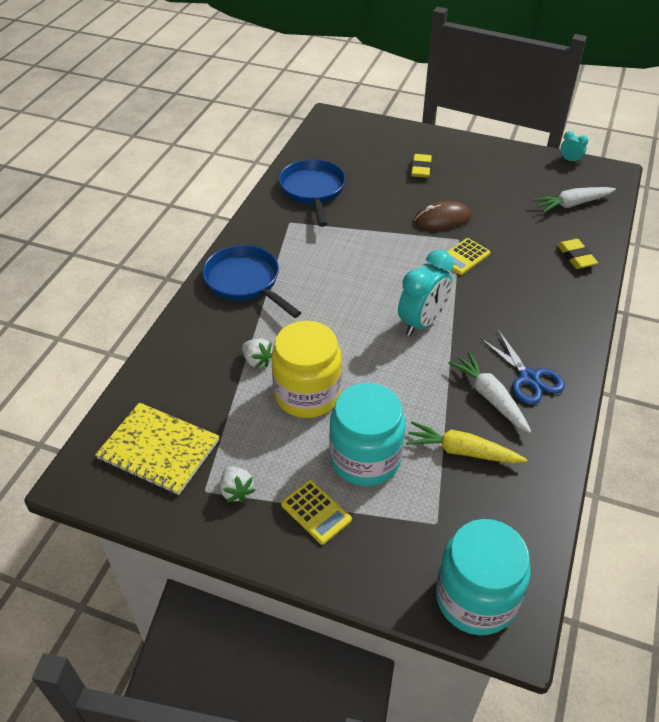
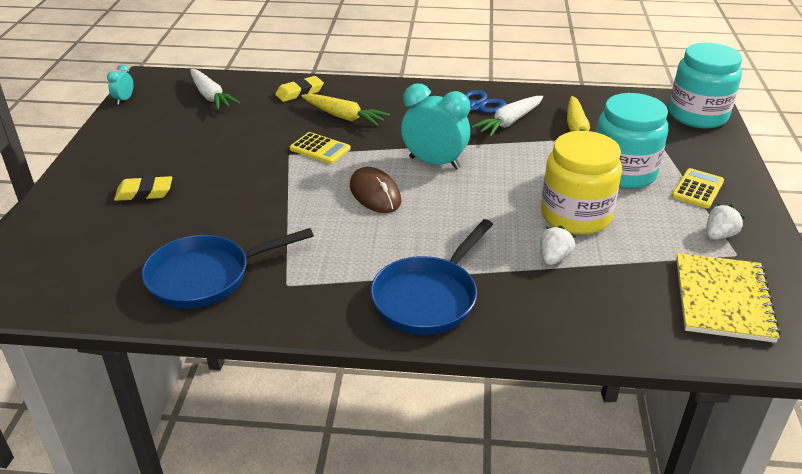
camera: 105 degrees left, 10 degrees down
brown mouse [414,201,471,230] -> brown mouse moved to [350,167,401,213]
none -> yellow carrot [302,94,390,126]

